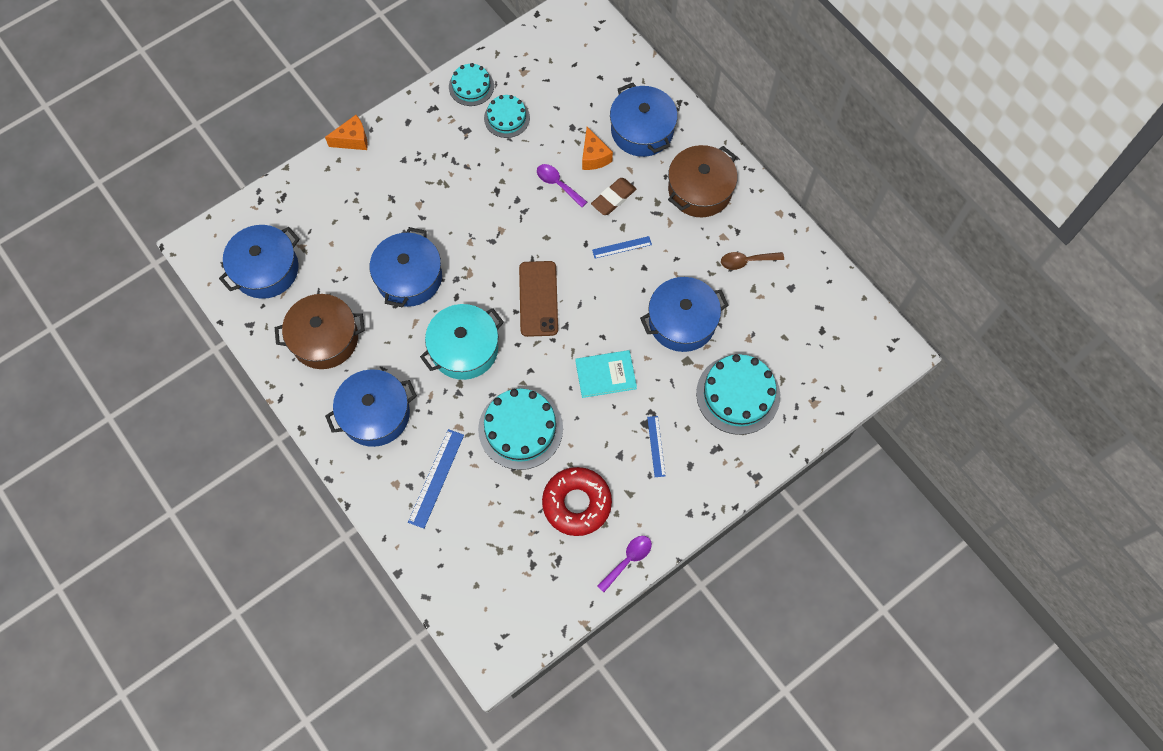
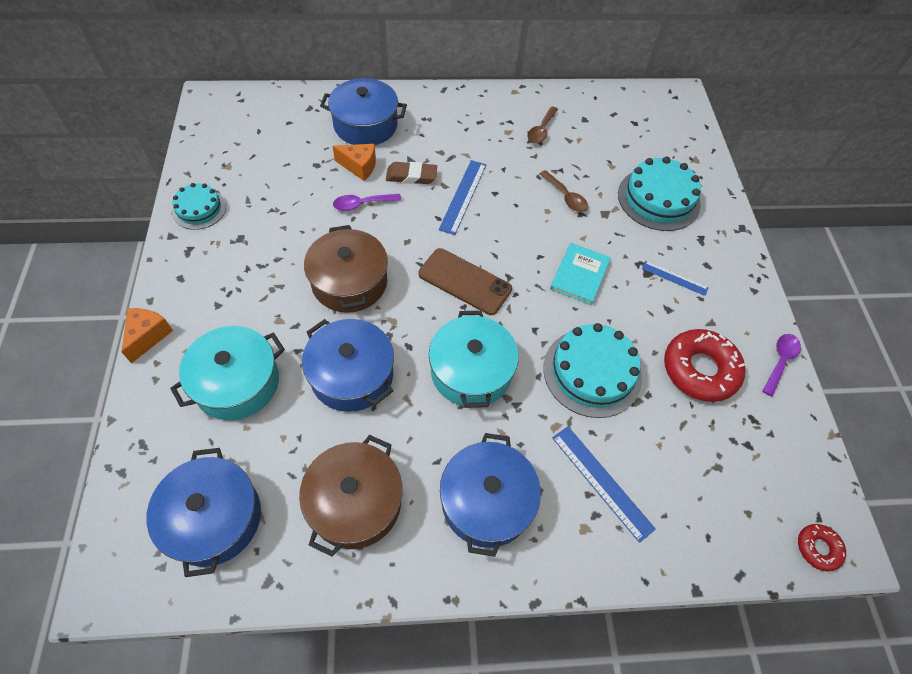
camera: 60 degrees left, 10 degrees down
turquoise cake [484,95,530,138] -> none
brown eraser [591,178,636,215] -> brown eraser turned 75 degrees counterclockwise [386,162,437,184]
blue ruler [592,236,652,258] -> blue ruler [439,160,486,235], size x1.61
purple spoon [597,536,652,592] -> purple spoon turned 45 degrees clockwise [763,334,801,397]
blue pot [640,277,729,352] -> brown spoon [540,170,588,212]
brown pot [668,145,738,217] -> brown pot moved to [304,225,388,313]
none -> turquoise pot [170,326,285,420]
none -> red donut [798,524,846,571]

